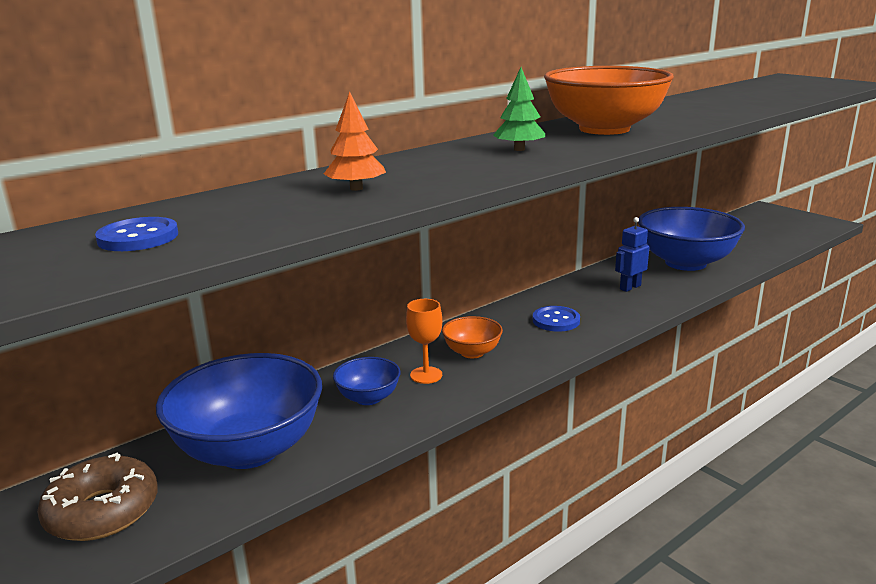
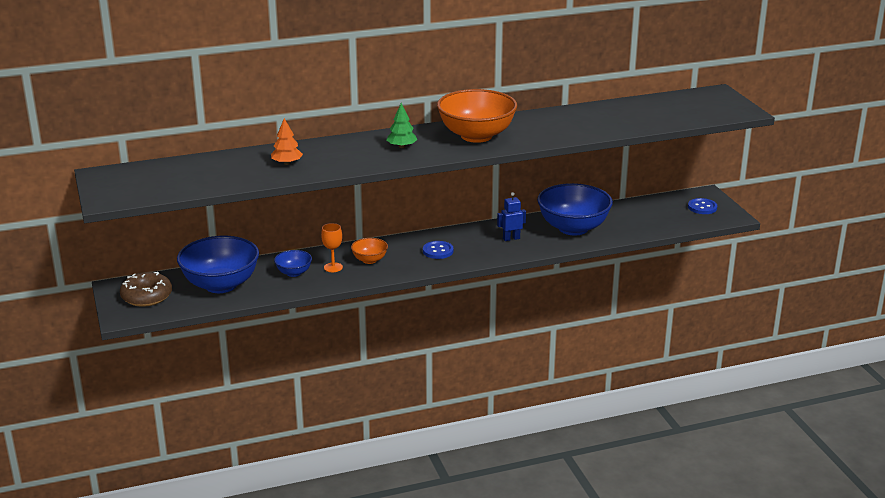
camera: 20 degrees right, 5 degrees up
blue button [95,217,178,251] -> blue button moved to [688,198,717,214]

